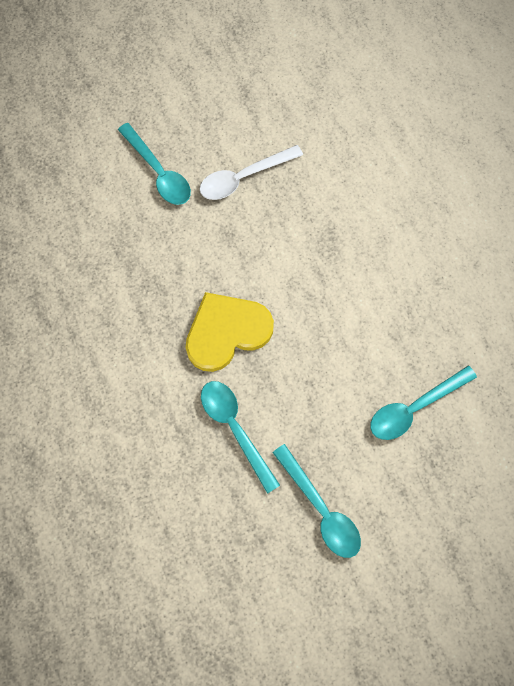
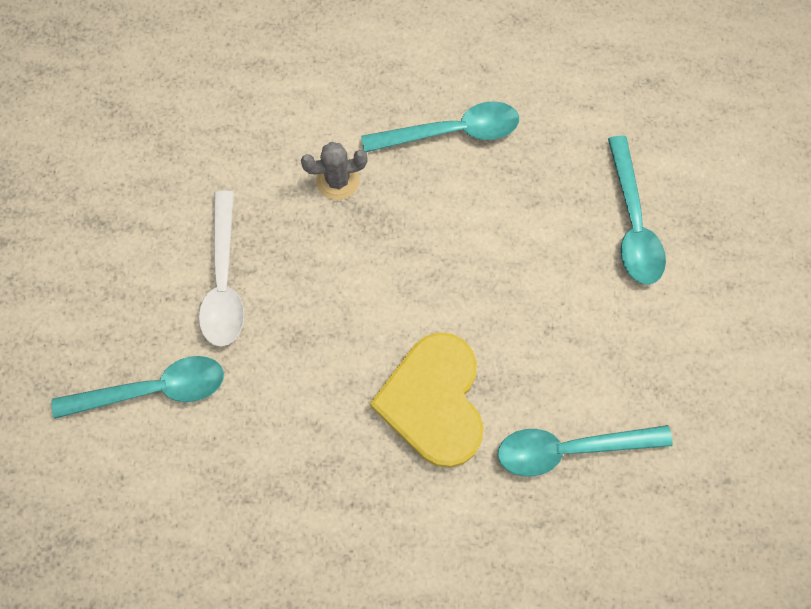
camera: 65 degrees left, 0 degrees up
turquoise spoon [272,444,361,558] -> turquoise spoon moved to [361,101,519,152]
none -> grey cactus [301,142,368,200]

